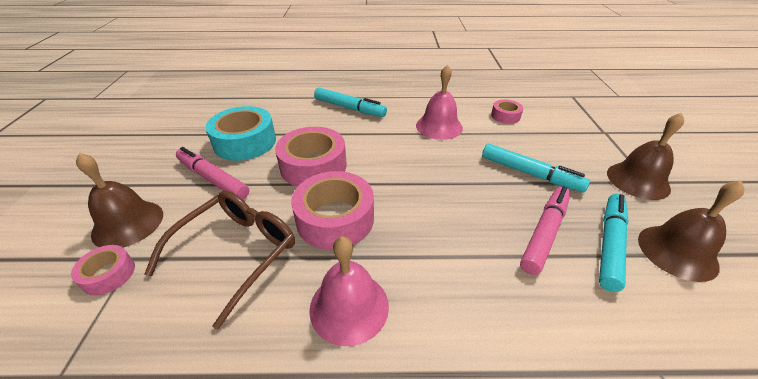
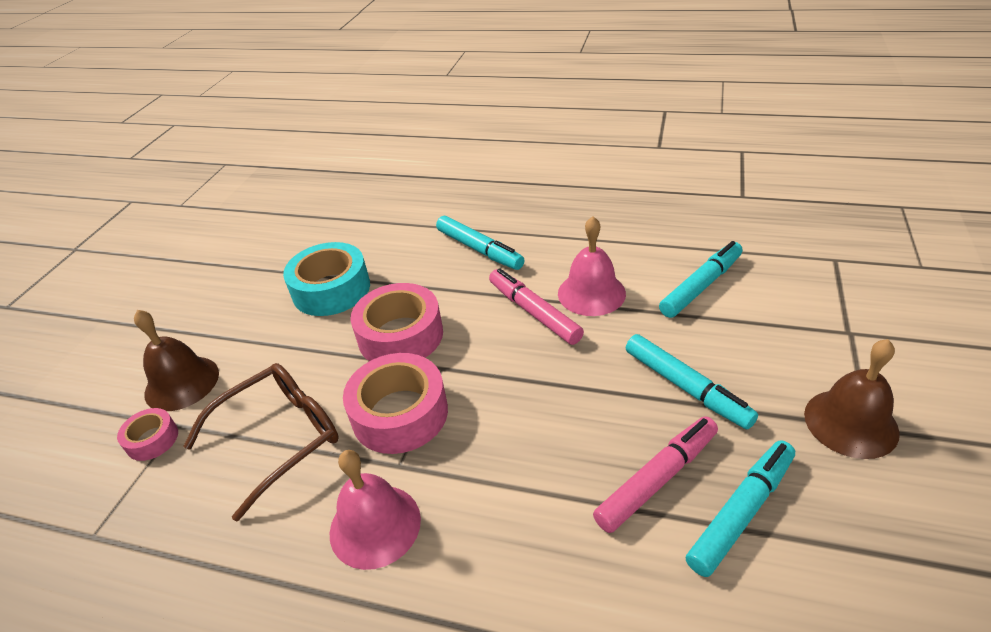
camera: 20 degrees right, 0 degrees up
pink marker [176,147,249,200] -> pink marker moved to [489,268,584,345]
pink tape [491,99,523,124] -> turquoise marker [659,241,743,318]
brown bell [638,180,745,282] -> none

